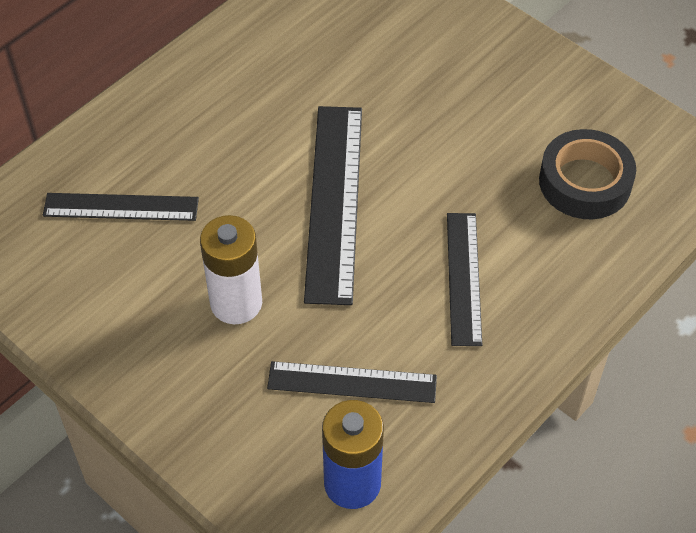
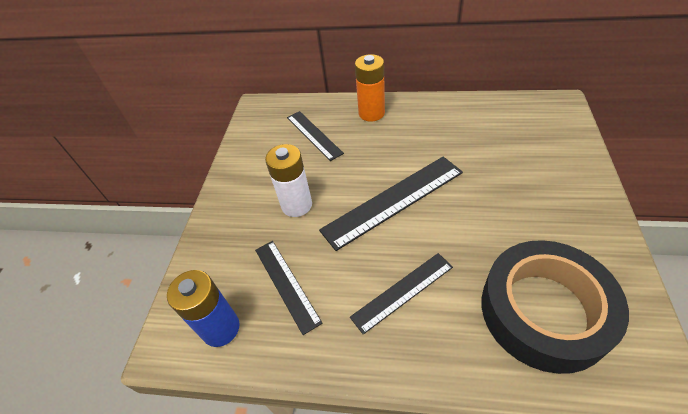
camera: 60 degrees right, 5 degrees down
black tape [539,129,636,219] -> black tape [481,240,629,374], size x1.60
none -> orange battery [355,54,385,122]

